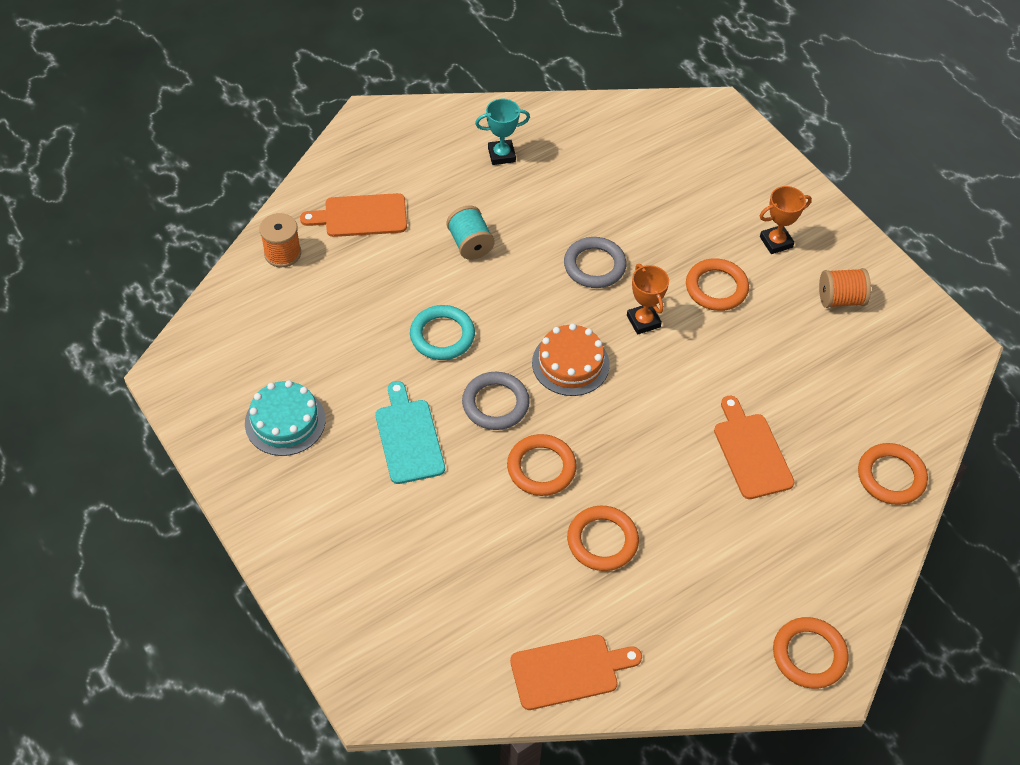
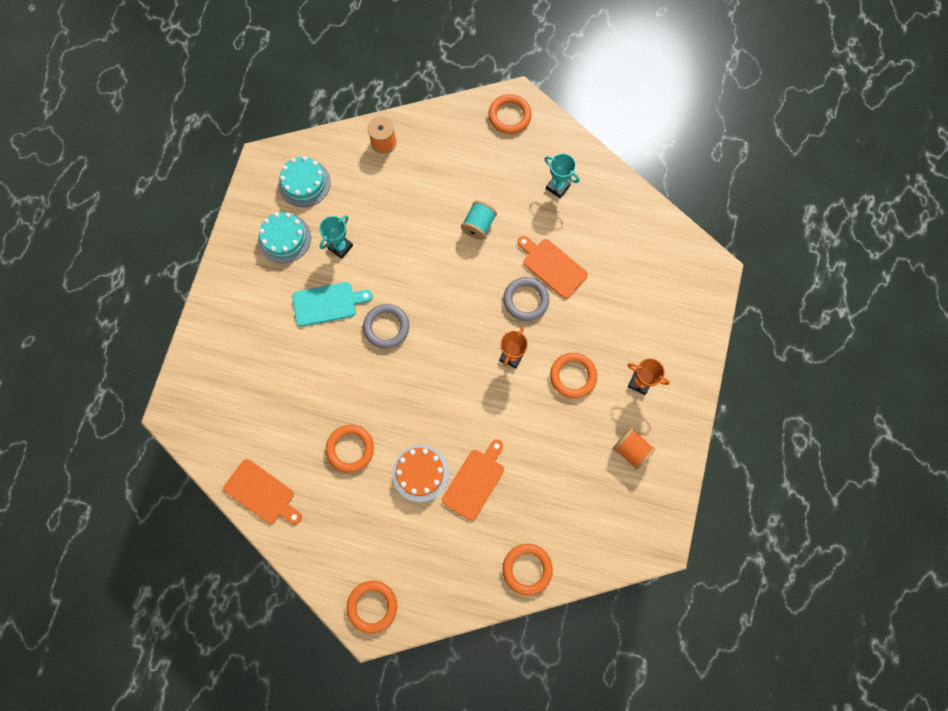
camera: 50 degrees right, 20 degrees up
orange cutting board [300,193,407,237] -> orange cutting board moved to [517,236,588,299]
turquoise cutting board [376,381,445,484] -> turquoise cutting board turned 45 degrees clockwise [292,282,373,327]
turquoise ring [410,305,475,360] -> none
orange ring [507,434,577,496] -> orange ring moved to [488,94,532,134]
orange cake [532,323,610,396] -> orange cake moved to [392,445,449,502]
none -> turquoise cake [278,156,331,207]
none -> turquoise trophy [319,215,353,259]

